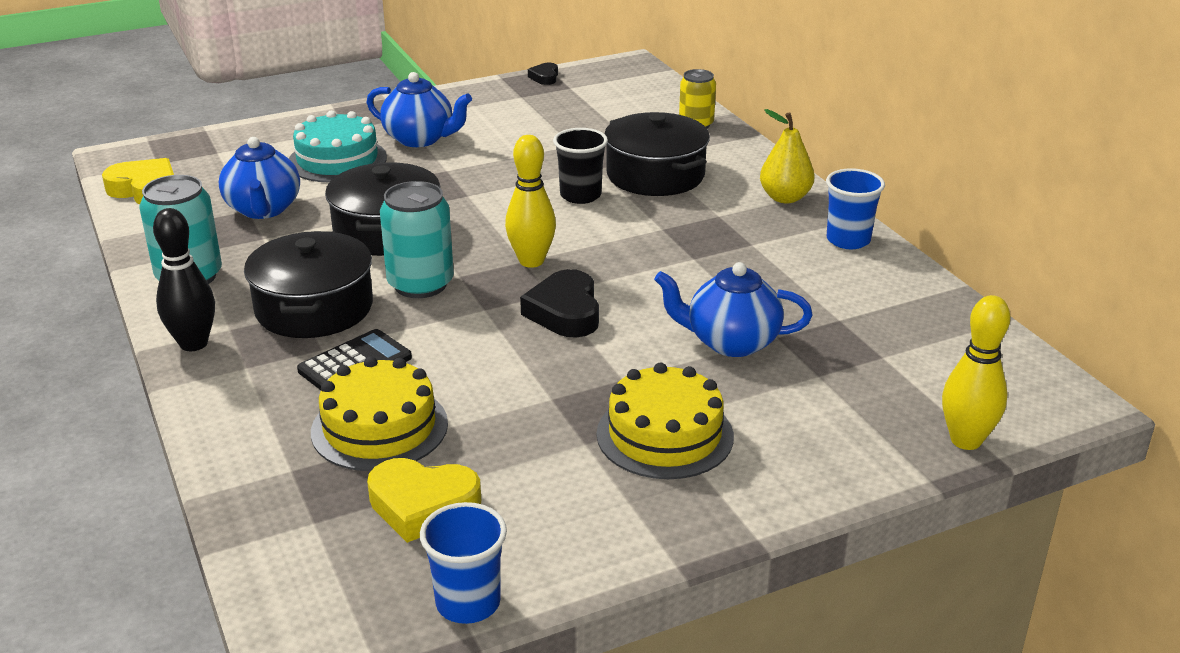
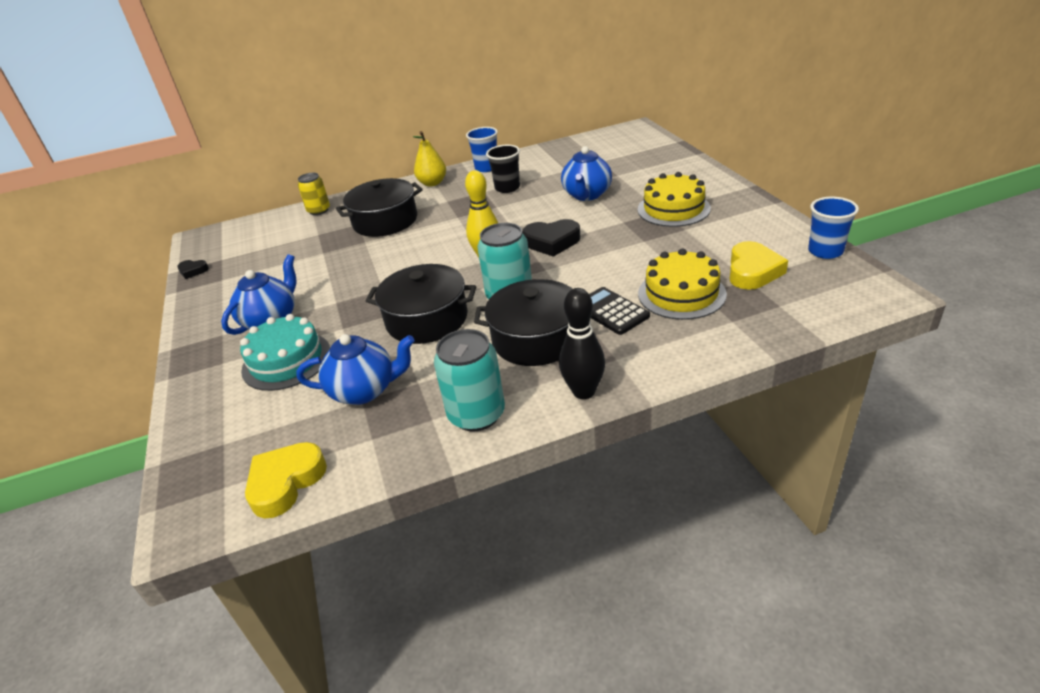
camera: 80 degrees left, 5 degrees up
black cup [553,128,608,204] -> black cup moved to [486,145,520,193]
yellow bowling pin [942,295,1010,450] -> none

